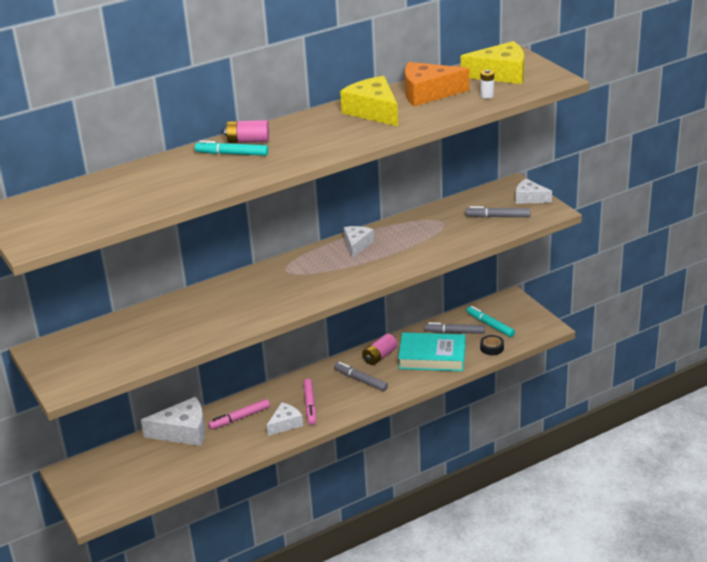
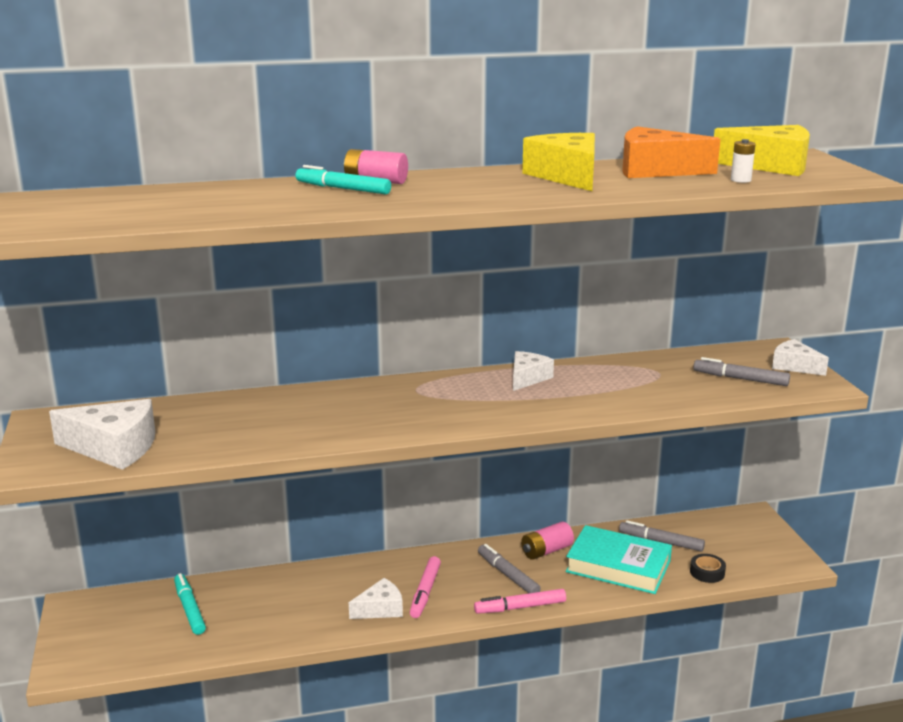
camera: 15 degrees right, 10 degrees down
white cheese [141,397,205,446] -> white cheese moved to [49,399,155,470]
pink marker [208,399,270,429] -> pink marker moved to [474,589,566,614]
turquoise marker [467,306,515,337] -> turquoise marker moved to [174,573,206,635]

